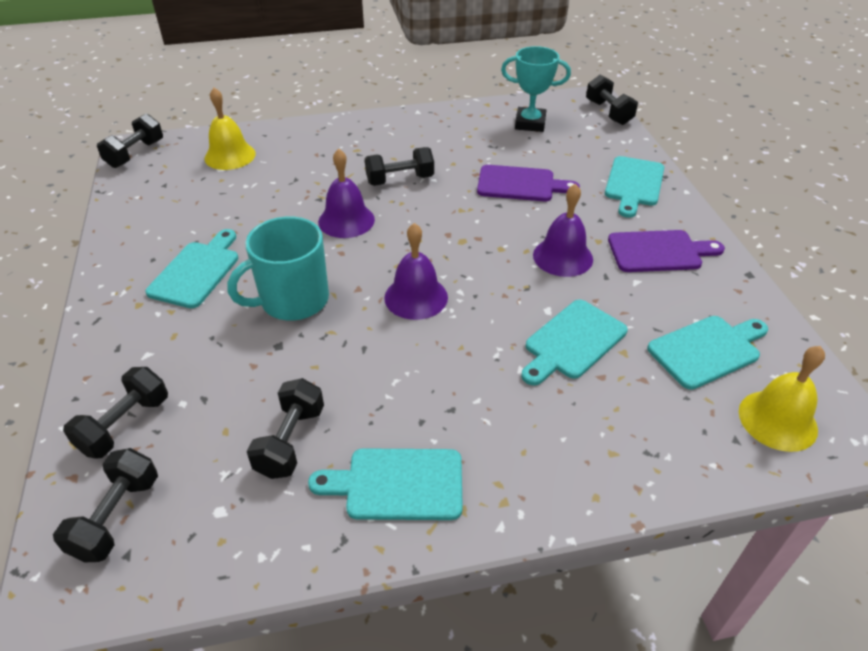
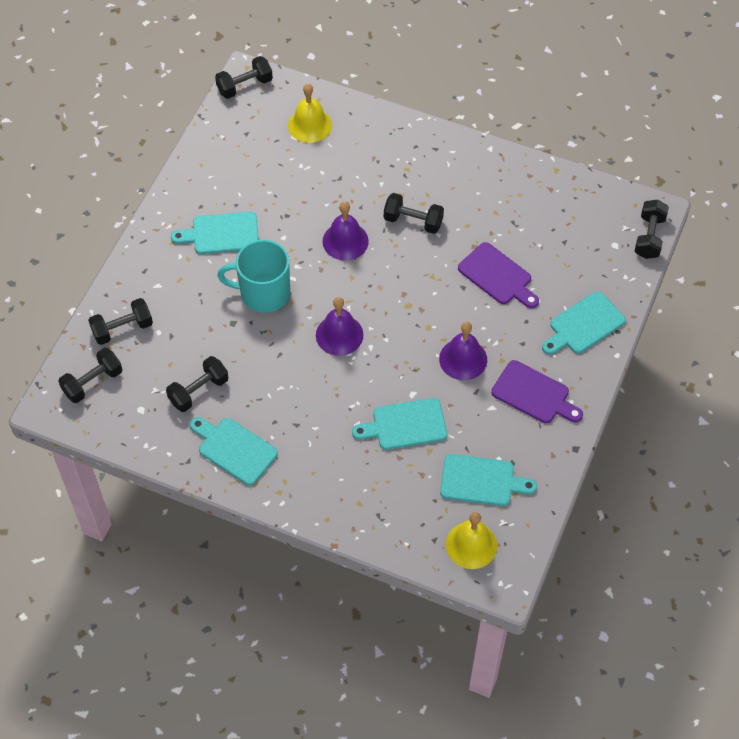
camera: 35 degrees right, 15 degrees up
turquoise cutting board [145,229,238,308] -> turquoise cutting board turned 150 degrees counterclockwise [171,212,259,254]
turquoise trophy [501,46,571,132] -> none

